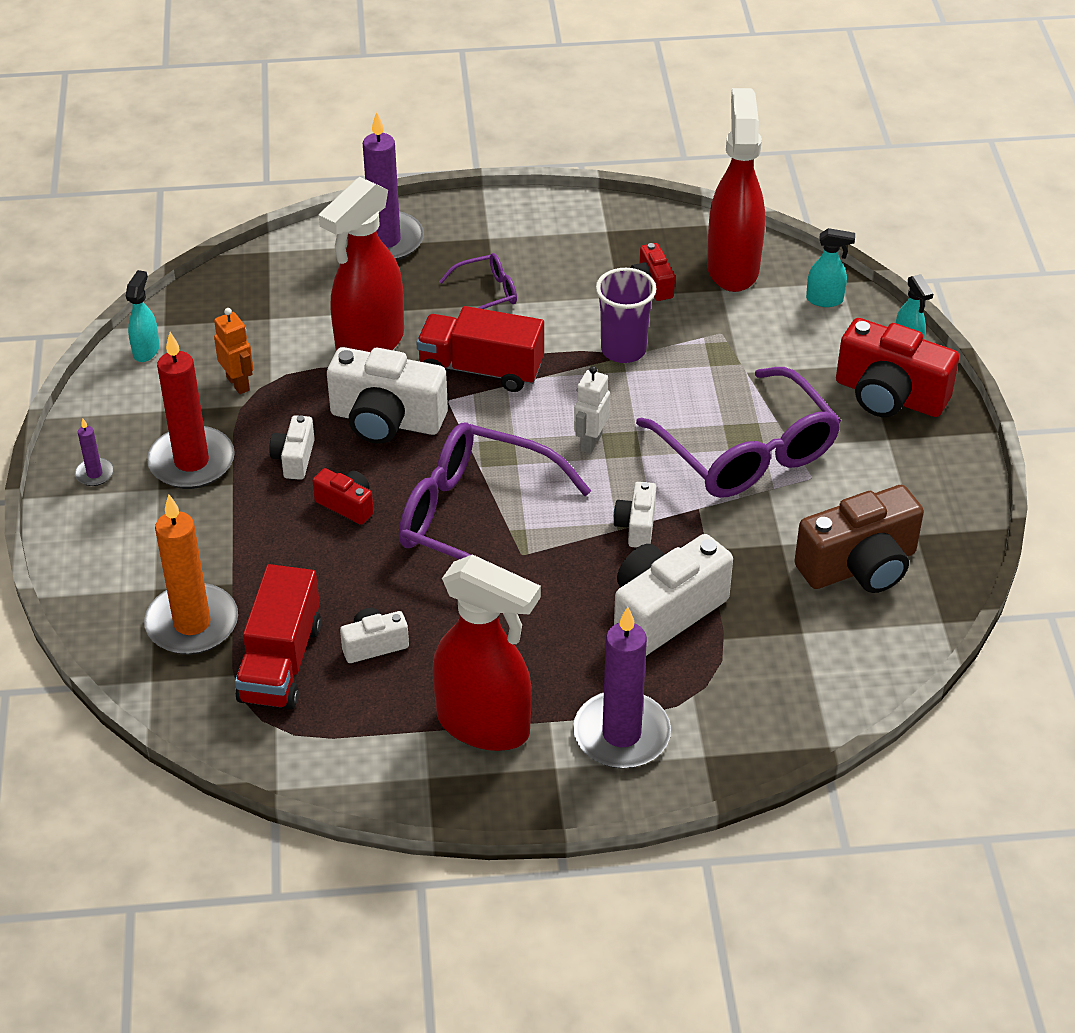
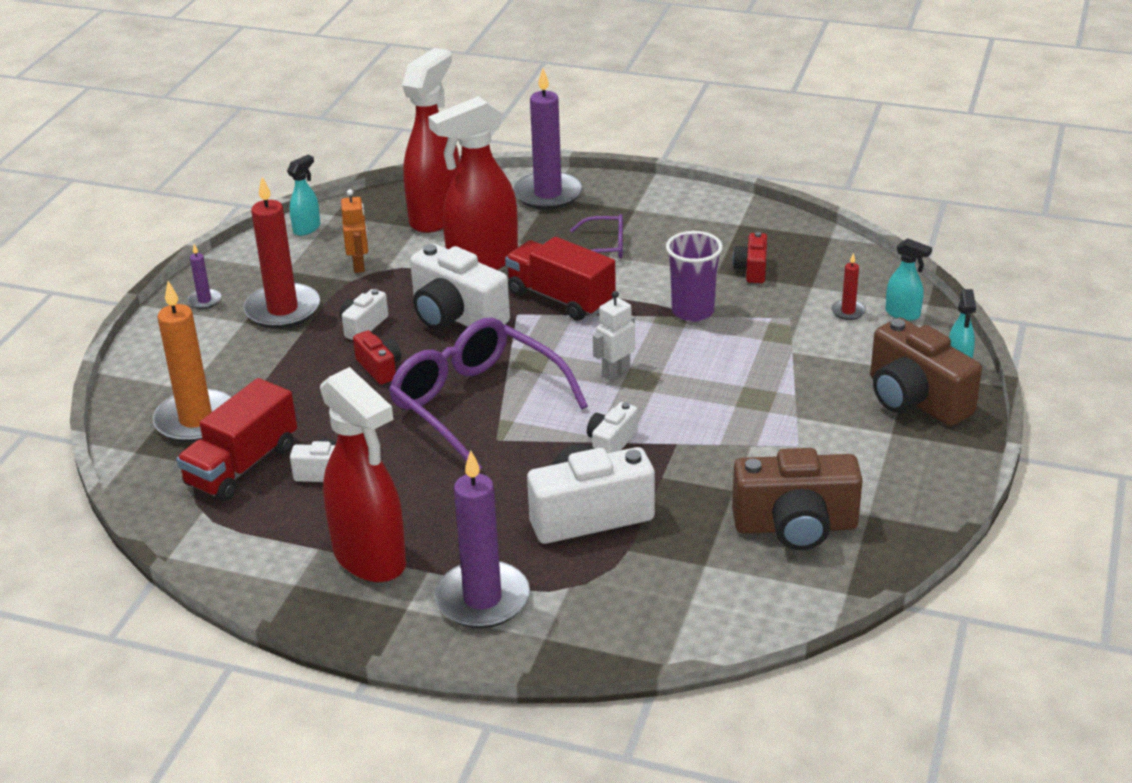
camera: 25 degrees right, 10 degrees down
purple glasses [636,367,841,498] -> none
red spray bottle [707,88,765,292] -> red spray bottle moved to [402,48,460,233]
red camera [836,318,959,417] -> brown camera [870,318,982,426]
none -> red candle [831,253,866,320]

